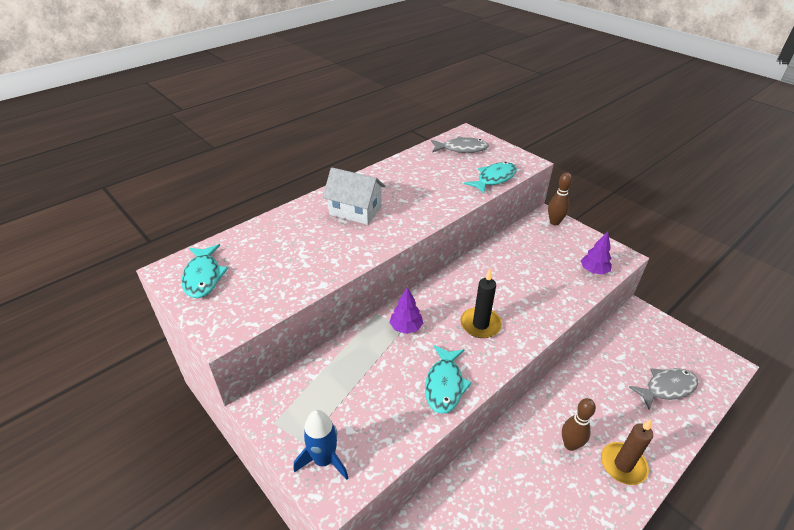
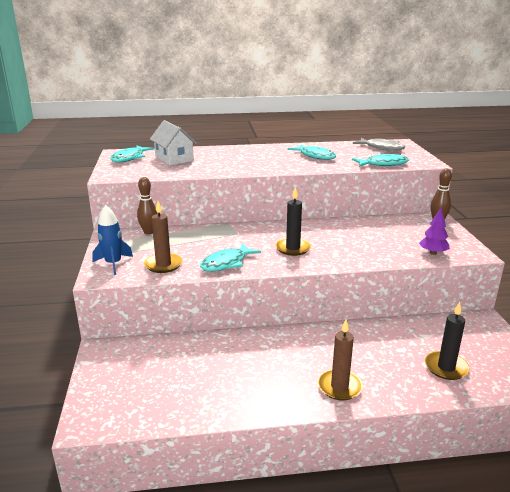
camera: 35 degrees right, 15 degrees down
white house [323,168,386,225] -> white house moved to [150,120,197,165]
purple tree [389,287,423,334] -> none
brown bowling pin [562,398,596,451] -> brown bowling pin moved to [137,177,157,234]
grey fish [629,368,698,410] -> black candle [425,302,469,380]
none -> brown candle [144,201,182,273]
none -> turquoise fish [287,144,336,160]

